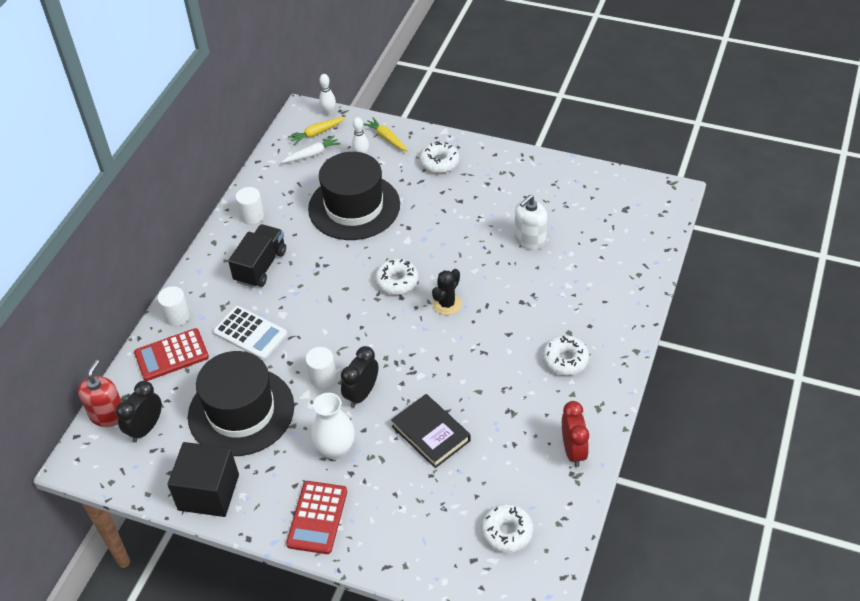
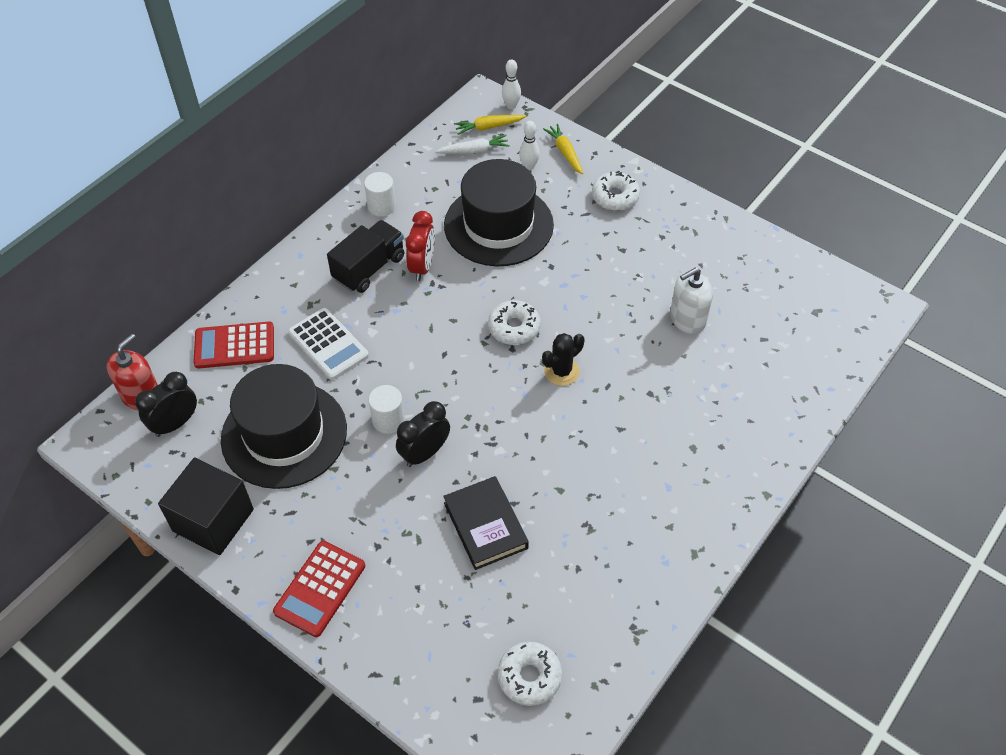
camera: 15 degrees right, 5 degrees up
white cylinder [157,286,190,326] -> none
white vase [311,393,355,459] -> none
white donut [542,335,589,375] -> none
red clock [562,401,589,467] -> red clock moved to [406,211,435,281]

